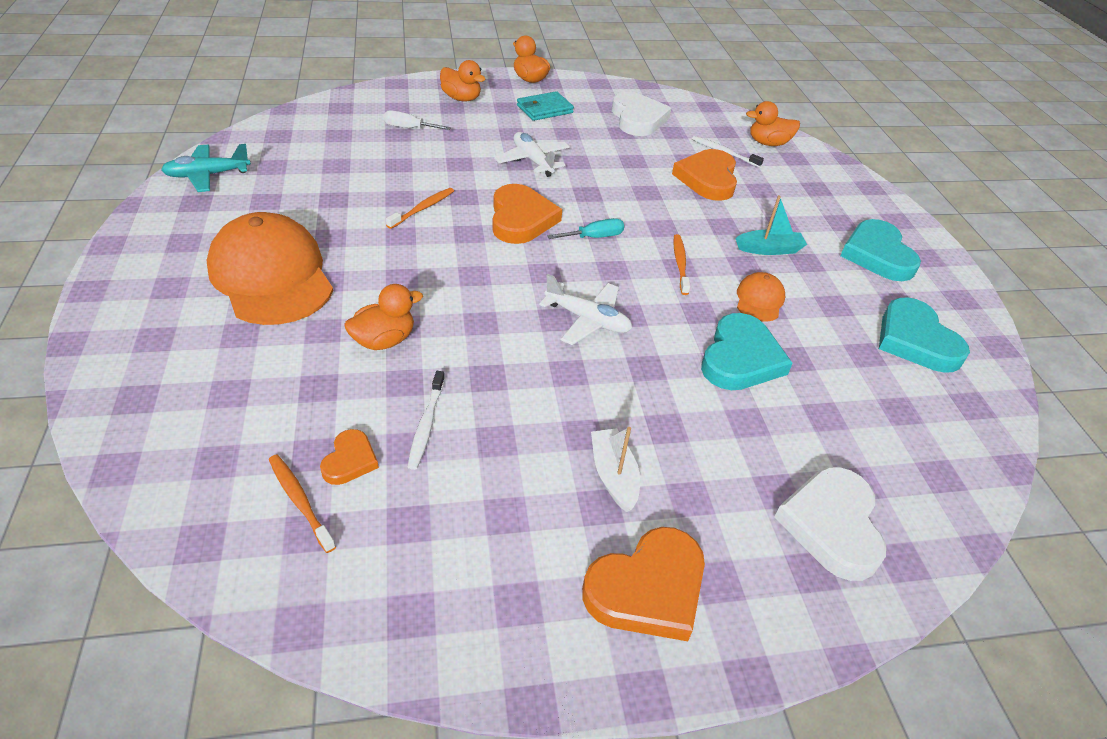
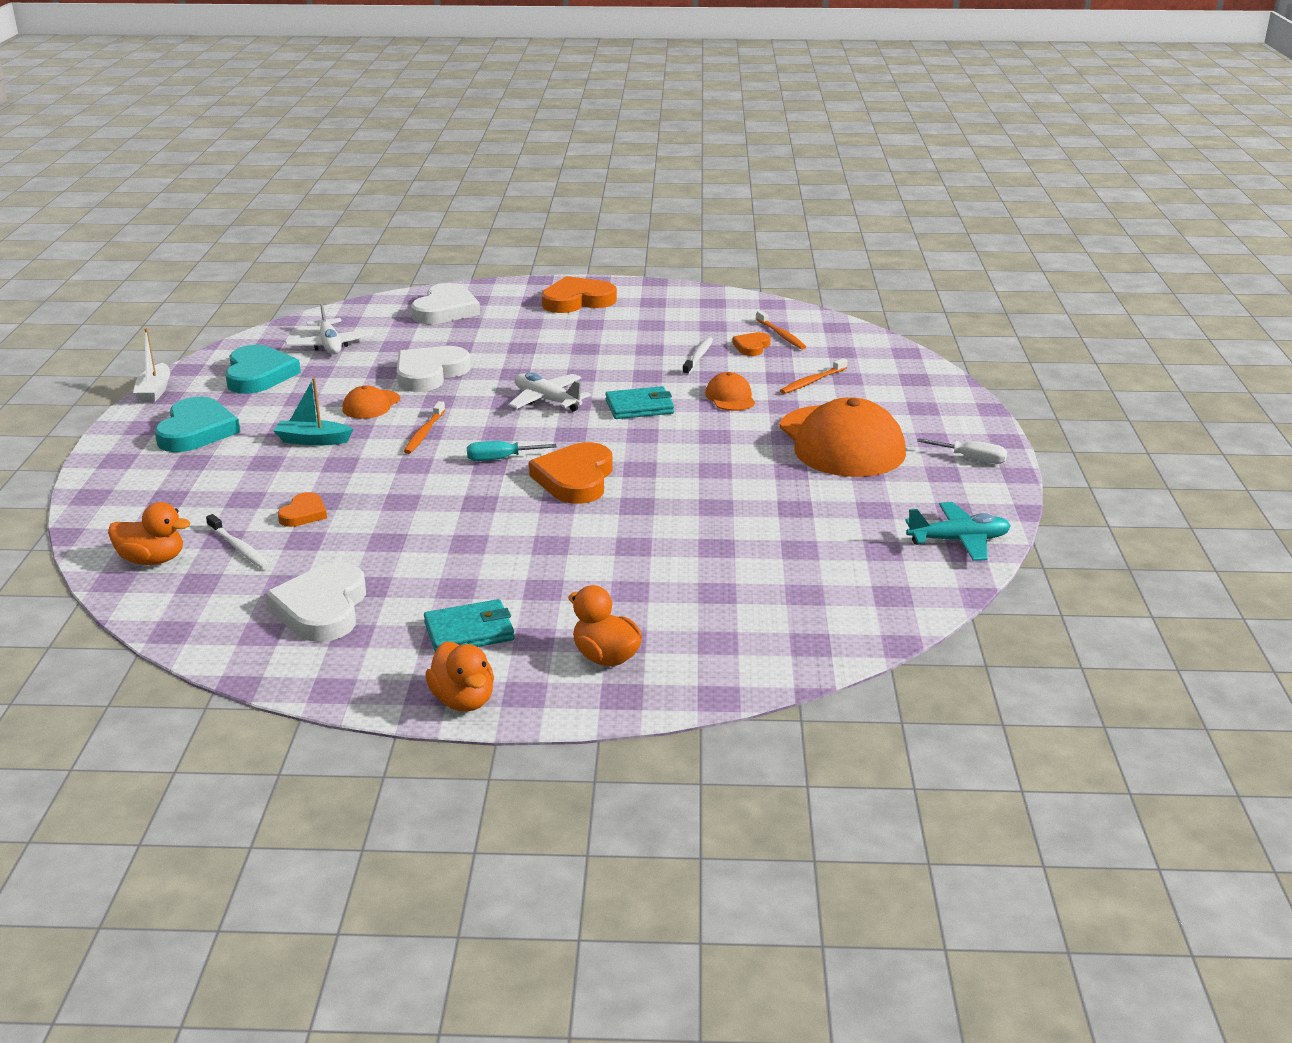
camera: 165 degrees left, 15 degrees down
orange duck [344,284,423,350] -> orange cap [705,372,755,411]
white screwdriver [383,110,451,130] -> white screwdriver moved to [917,438,1007,464]
orange toothbrush [386,188,454,229] -> orange toothbrush moved to [780,358,848,394]
white plane [494,132,570,177] -> white plane moved to [285,302,374,354]
white boat [591,427,640,512] -> white boat moved to [133,328,170,403]
orange heart [672,149,737,201] -> orange heart [278,492,327,527], size x0.53
turquoise heart [701,313,793,390] -> white heart [397,346,471,392]
none -> turquoise wallet [605,386,674,419]

